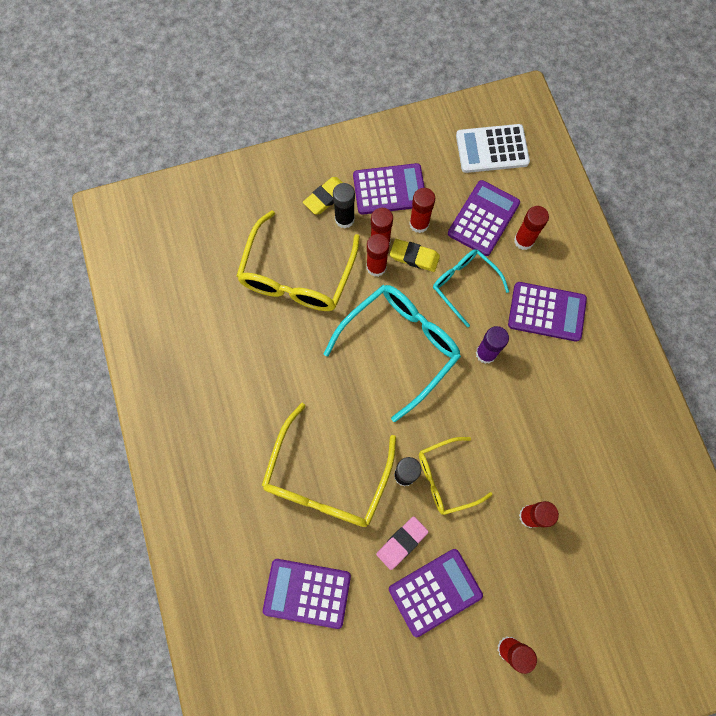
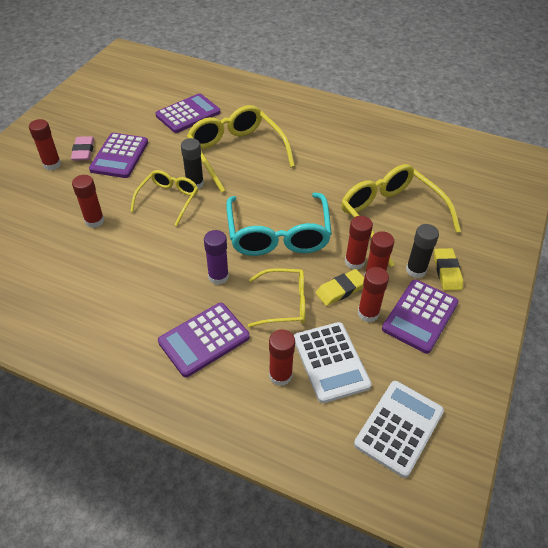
camera: 130 degrees right, 25 degrees down
pink eraser [376,517,428,570] -> pink eraser moved to [71,136,94,161]
turquoise glasses [433,249,509,327] -> yellow glasses [248,268,305,327]
purple calculator [448,180,520,256] -> white calculator [294,322,372,403]

